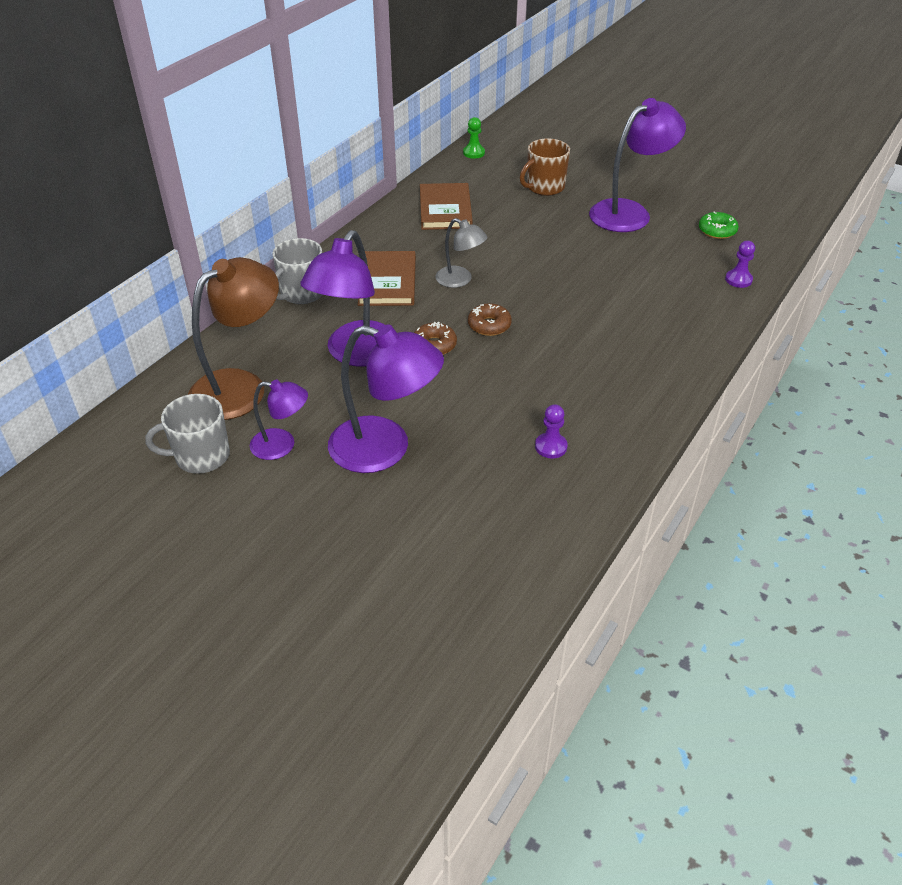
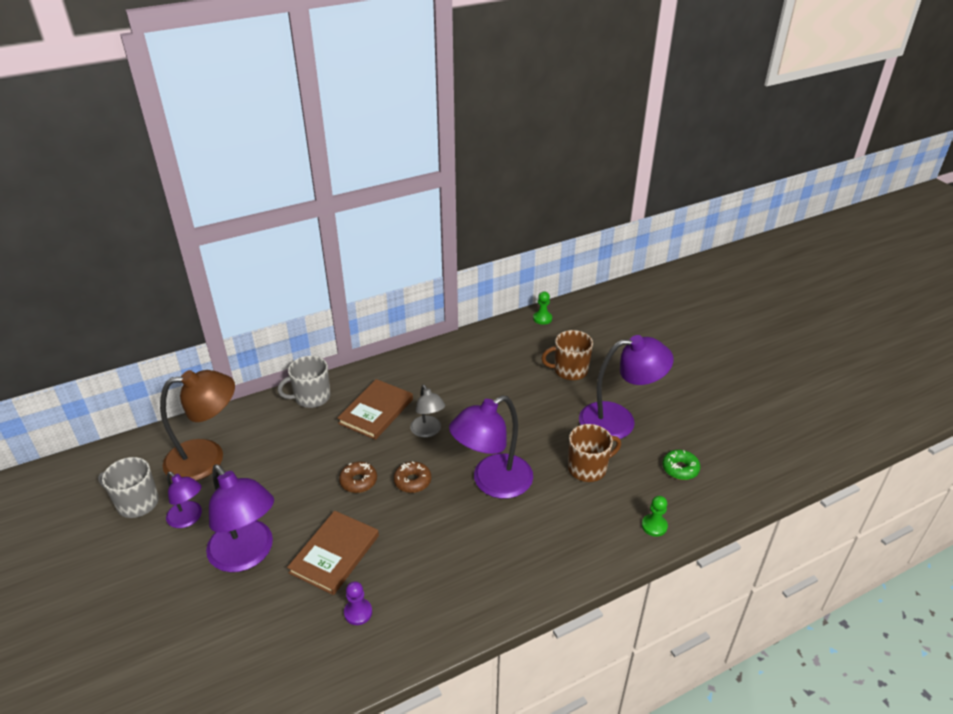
camera: 30 degrees right, 5 degrees down
purple lamp [300,230,385,367] -> purple lamp moved to [449,395,533,499]
brown book [420,183,473,230] -> brown book moved to [287,511,379,595]
purple pawn [725,241,755,288] -> green pawn [642,496,668,537]
none -> brown mug [568,424,621,482]

